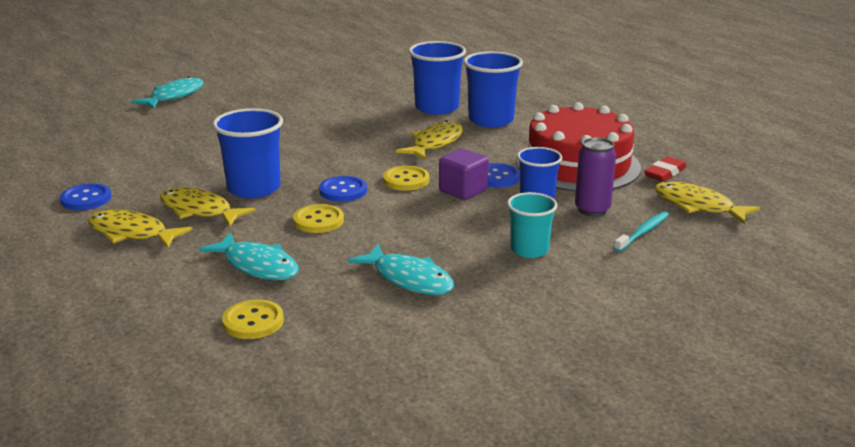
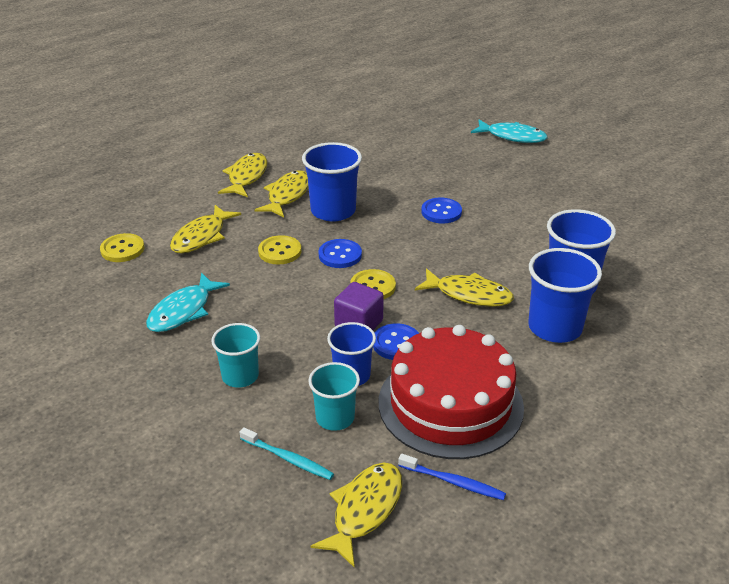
camera: 80 degrees right, 10 degrees up
blue button [60,184,111,210] -> blue button moved to [421,197,462,223]
turquoise fish [199,233,299,280] -> yellow fish [170,205,241,253]
purple can [575,138,616,217] -> turquoise cup [308,362,360,431]
red eraser [644,156,686,182] -> blue toothbrush [398,454,506,500]

